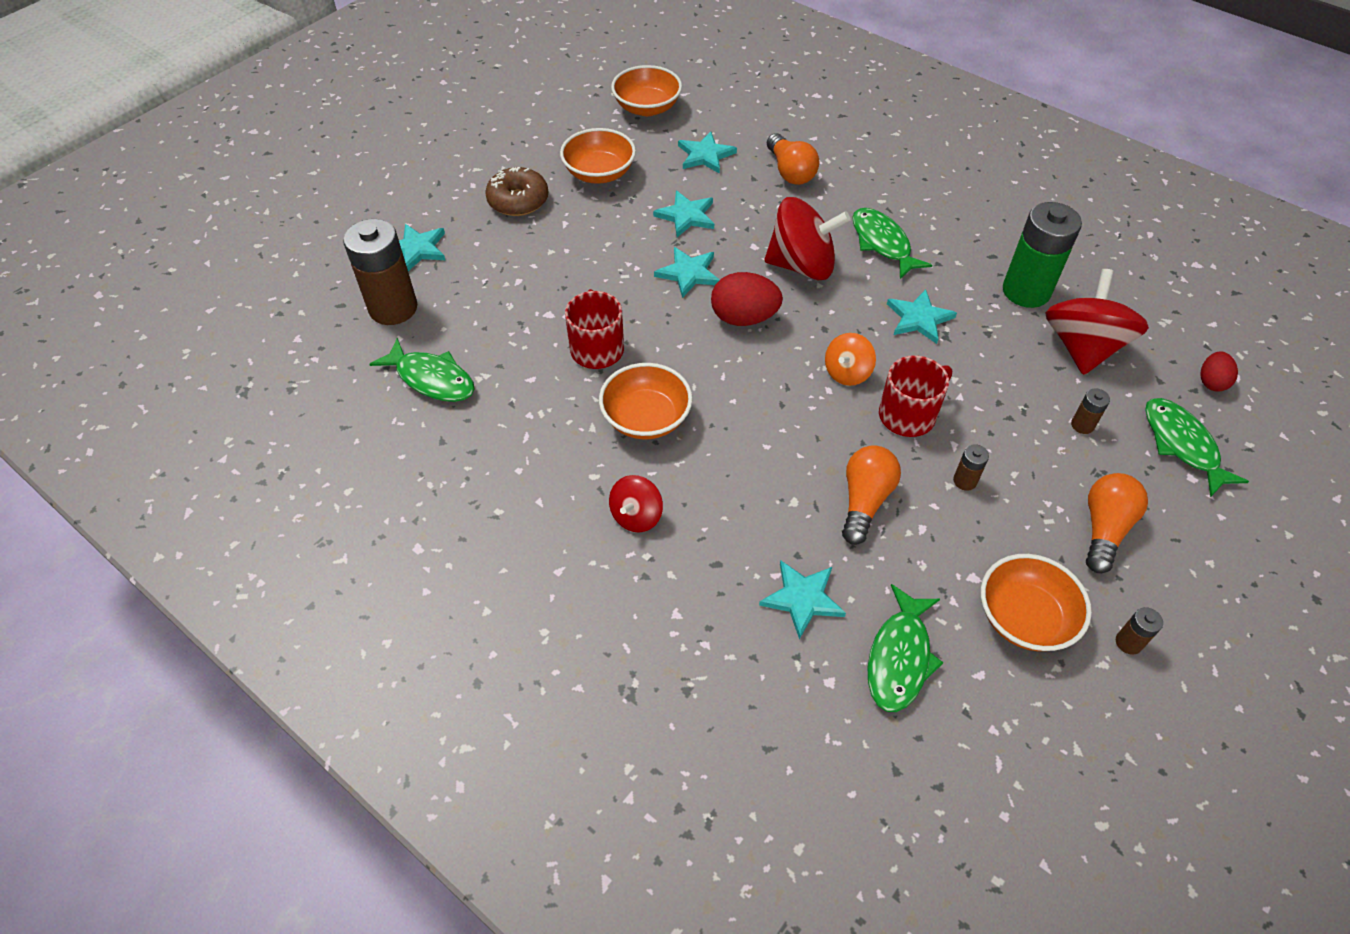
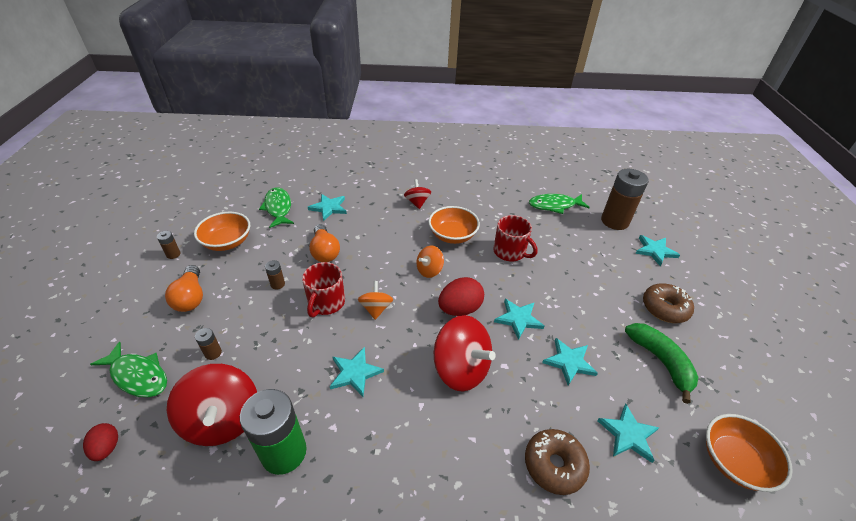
camera: 140 degrees right, 10 degrees down
orange bowl [560,128,636,184] -> green banana [625,323,698,404]
red spinning top [765,197,851,280] -> red spinning top turned 105 degrees counterclockwise [434,315,496,391]
orange light bulb [767,133,820,185] -> brown donut [525,429,590,495]
green fish [852,208,932,279] -> none
none -> orange spinning top [416,246,444,278]

